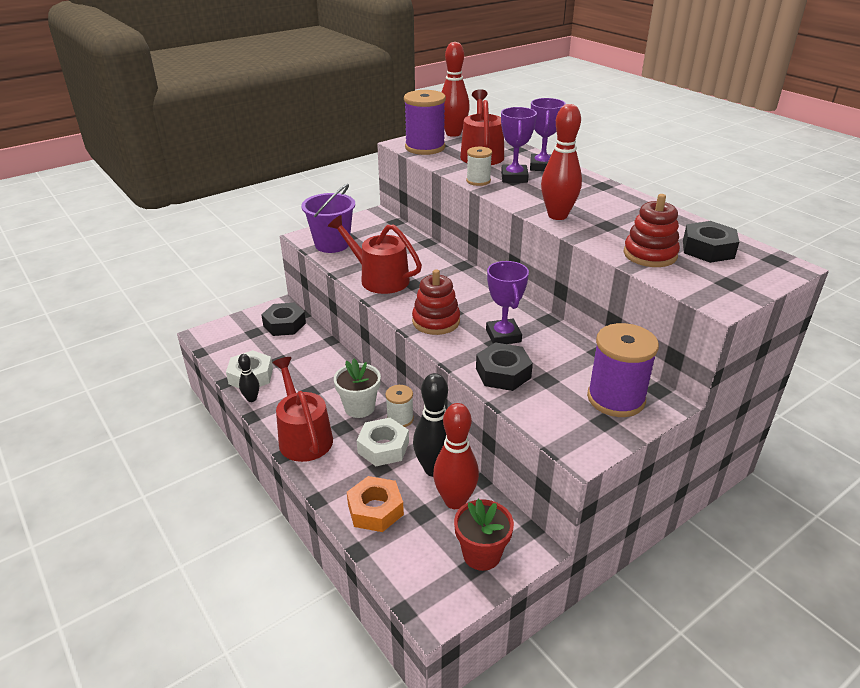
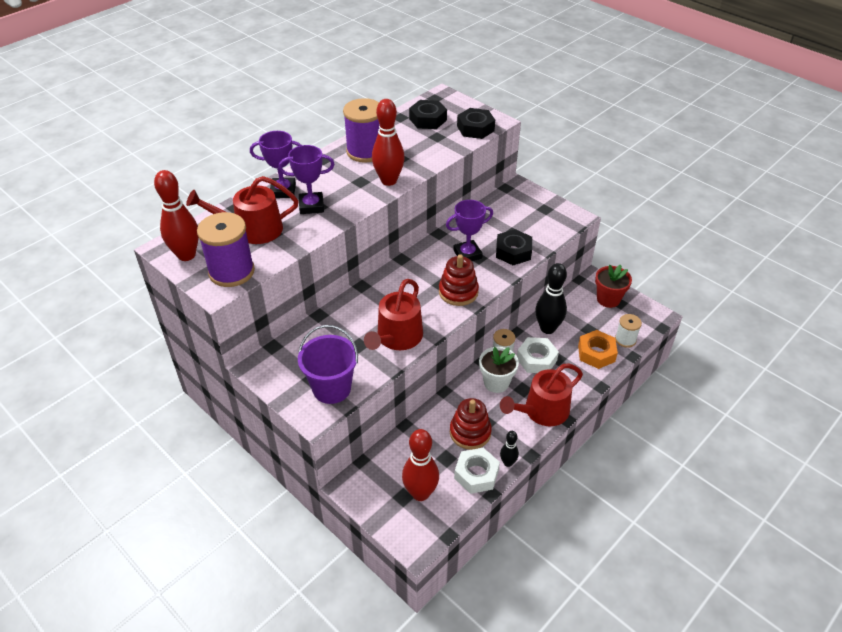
camera: 100 degrees left, 10 degrees up
black nut [261,303,306,336] -> black nut moved to [457,108,495,139]
red bowling pin [433,403,479,509] -> red bowling pin moved to [402,429,439,501]
white spool [466,147,492,186] -> white spool moved to [615,314,642,348]
purple spool [587,323,659,417] -> purple spool moved to [343,98,380,163]
red stacking toy [623,194,680,267] -> red stacking toy moved to [450,398,492,450]

